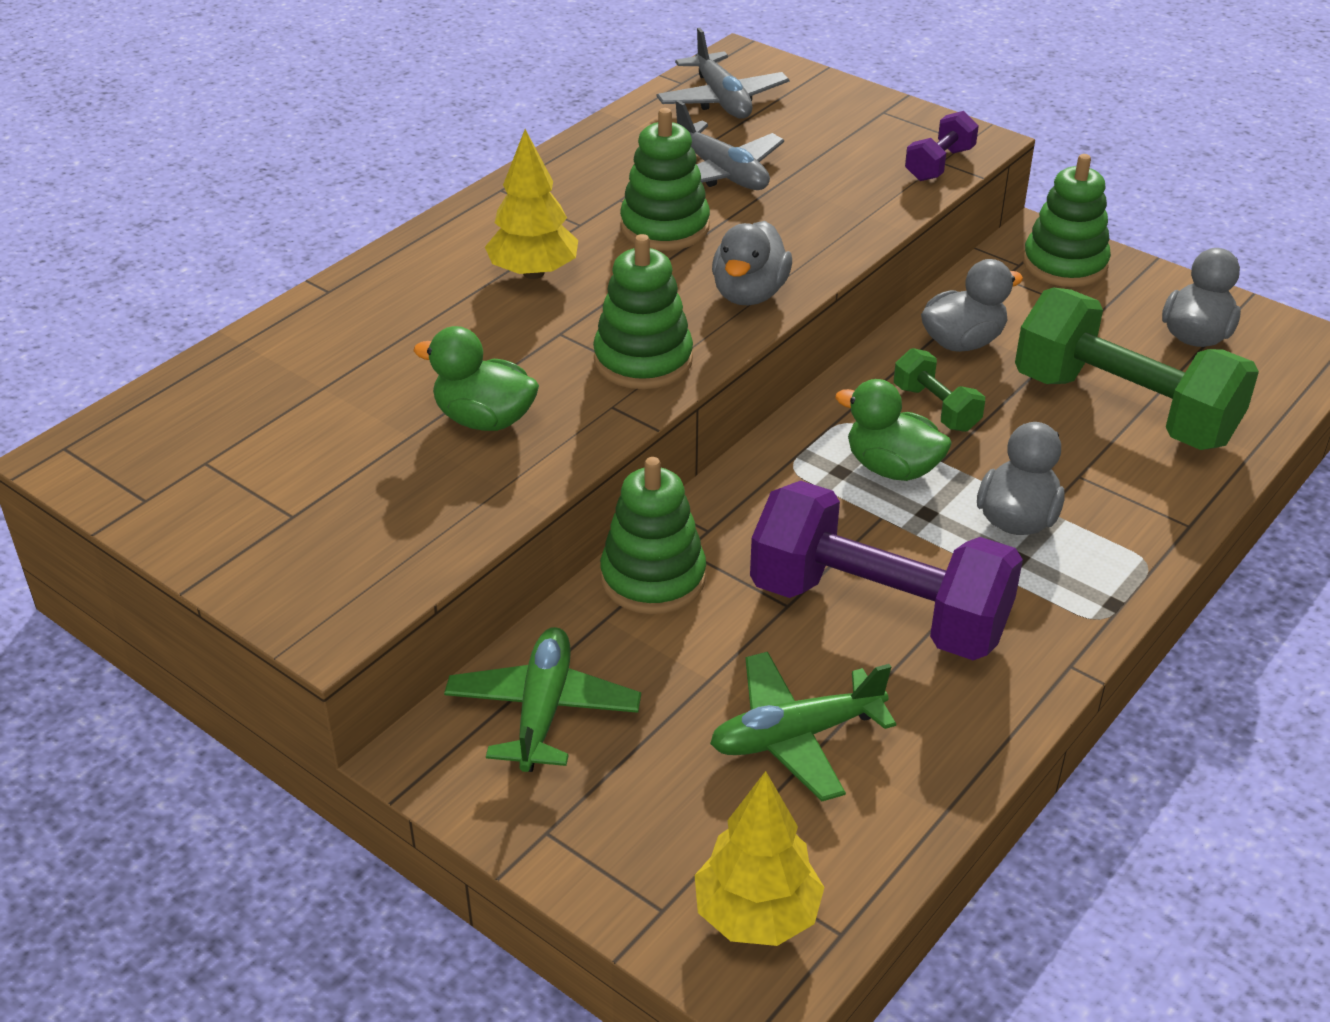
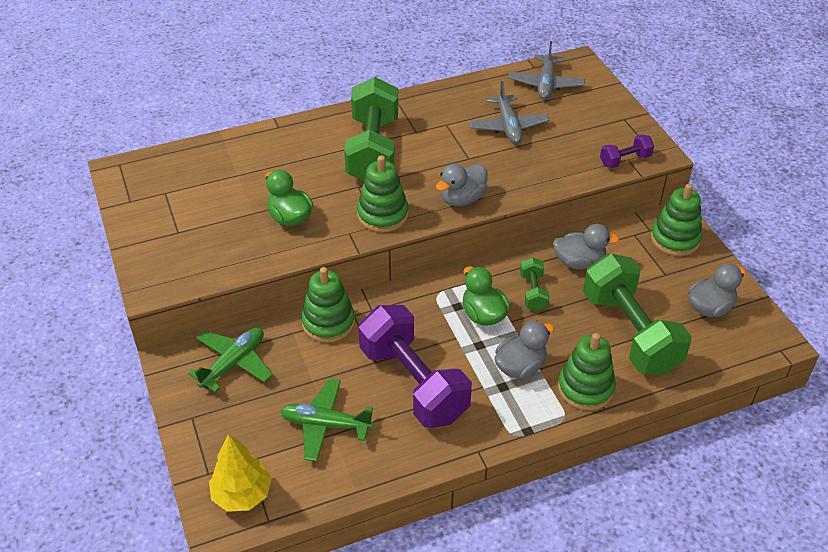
camera: 30 degrees right, 5 degrees up
yellow tree [485,129,578,279] -> green dumbbell [344,77,398,181]
green stacking toy [620,108,710,251] -> green stacking toy moved to [558,333,616,411]

